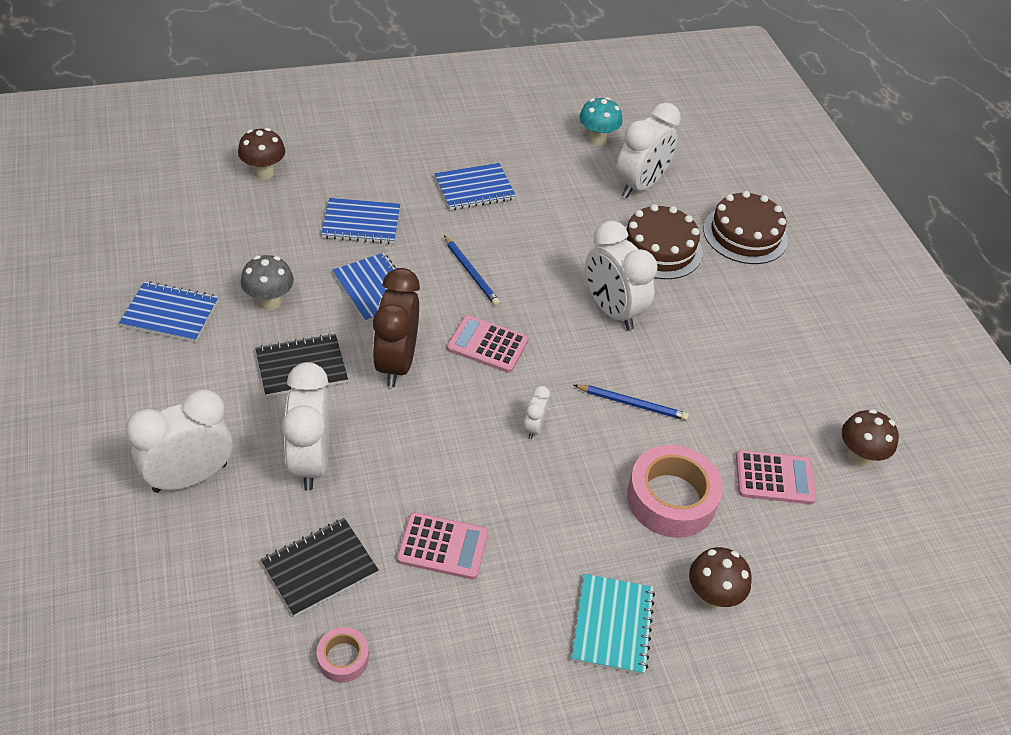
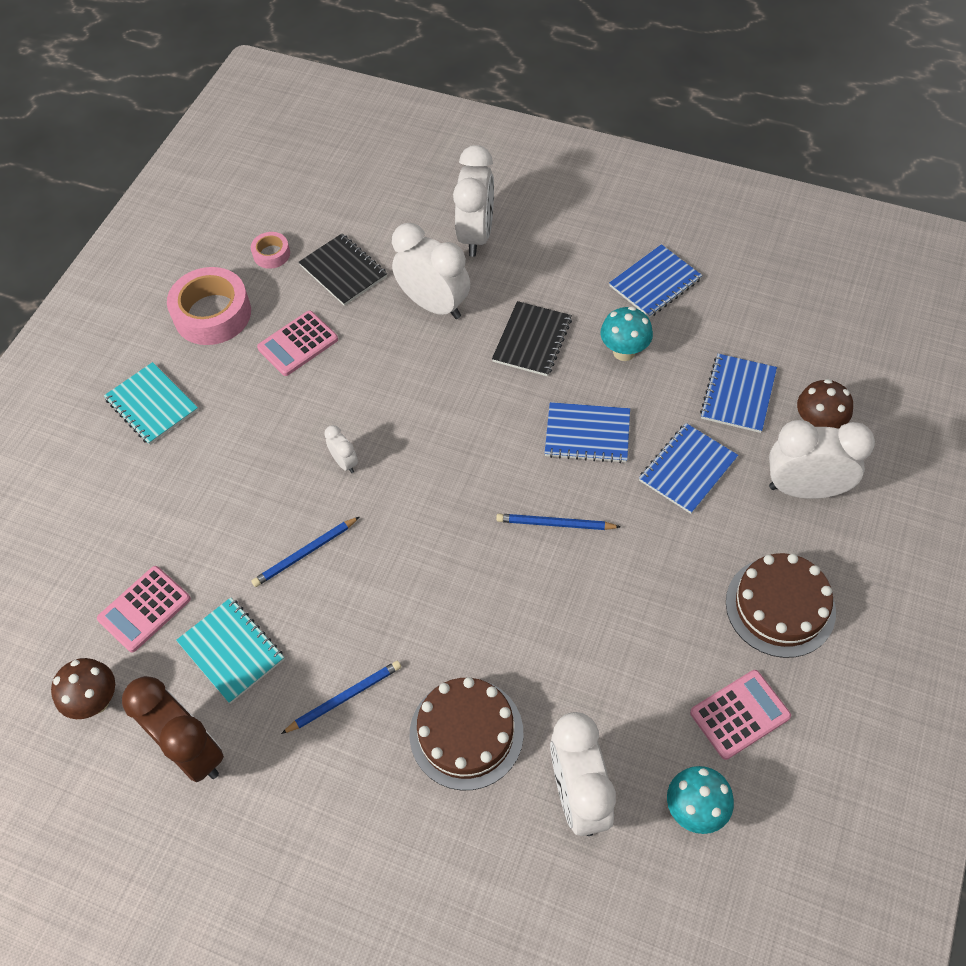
camera: 135 degrees right, 10 degrees up
grey mushroom [241,255,294,310] -> turquoise mushroom [601,306,653,361]
black notebook [261,518,378,617] -> black notebook turned 45 degrees counterclockwise [299,233,387,306]
brown clock [373,268,420,387] -> brown clock moved to [122,676,224,782]
blue notebook [434,163,516,210] -> blue notebook moved to [700,354,777,433]
pink calculator [447,315,528,373] -> pink calculator moved to [690,670,791,760]
white clock [585,220,658,330] -> white clock moved to [769,420,875,499]
pink tape [627,444,723,538] -> pink tape moved to [167,267,251,345]
brown mushroom [689,547,752,609] -> none
brown cake [703,191,788,264] -> brown cake moved to [726,553,836,658]
none -> turquoise notebook [176,597,285,704]
none -> blue pencil [281,661,401,734]

